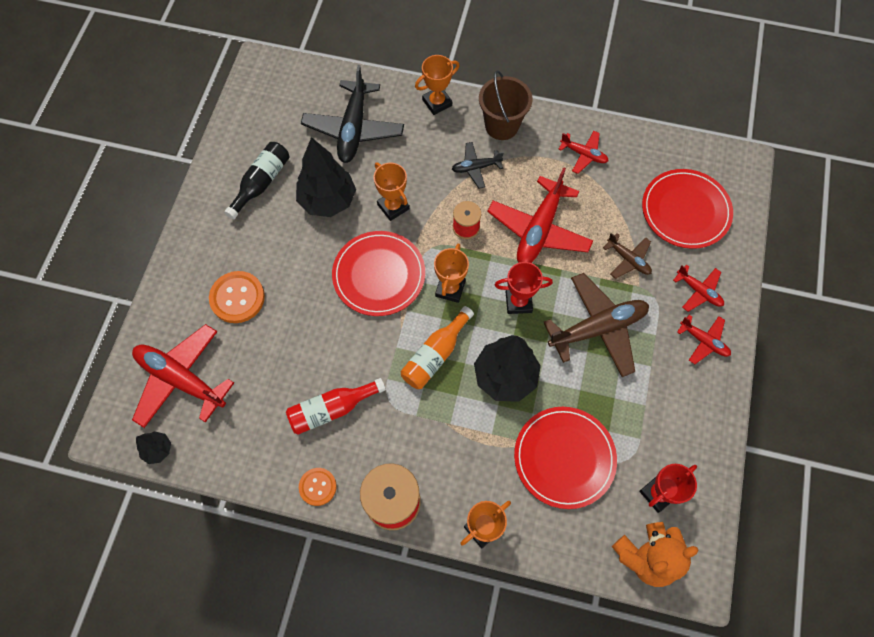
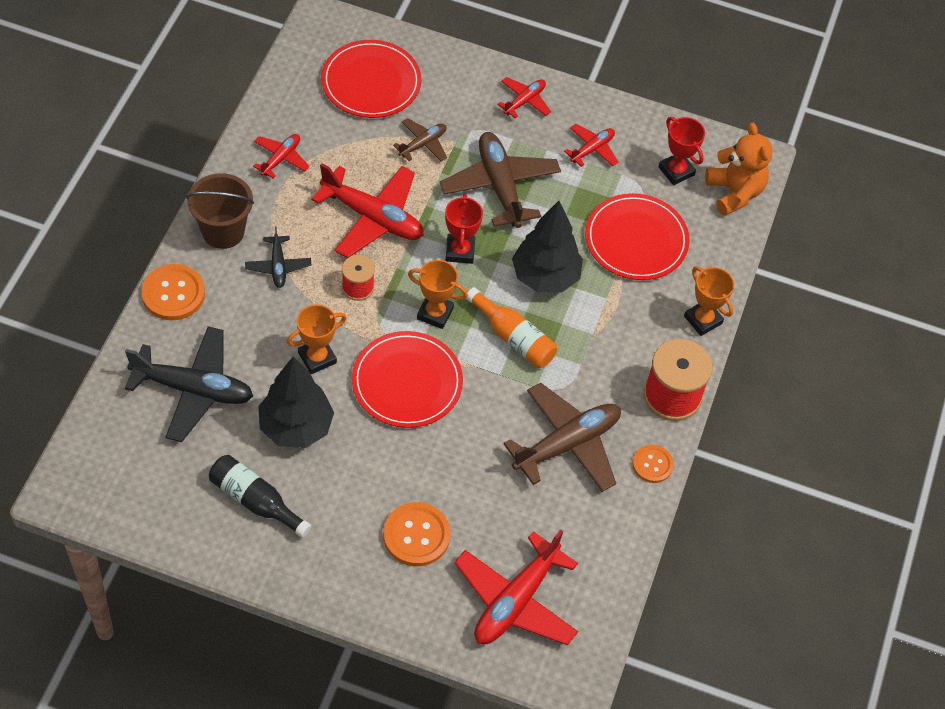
camera: 90 degrees left, 10 degrees down
black tree [136,431,171,464] -> none
red bottle [286,378,386,435] -> brown plane [503,383,621,492]
orange trophy [415,55,460,115] -> orange button [141,264,205,320]
red plane [673,264,724,312] -> red plane moved to [564,124,618,167]

